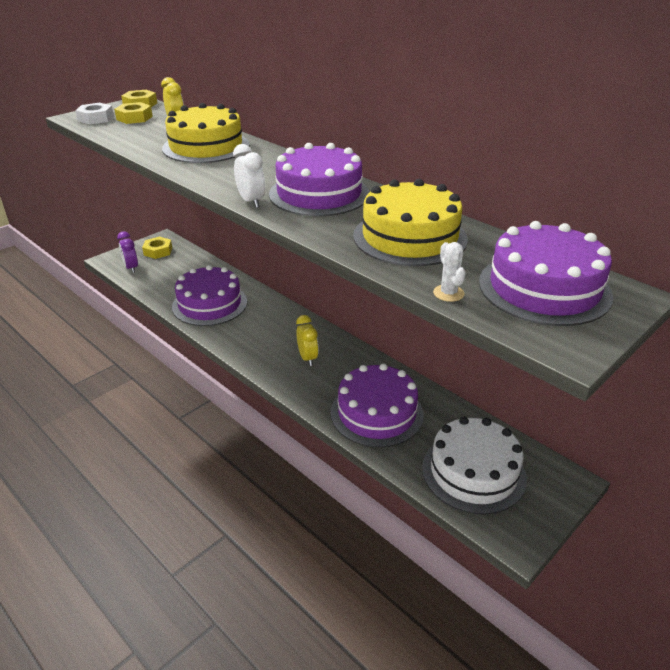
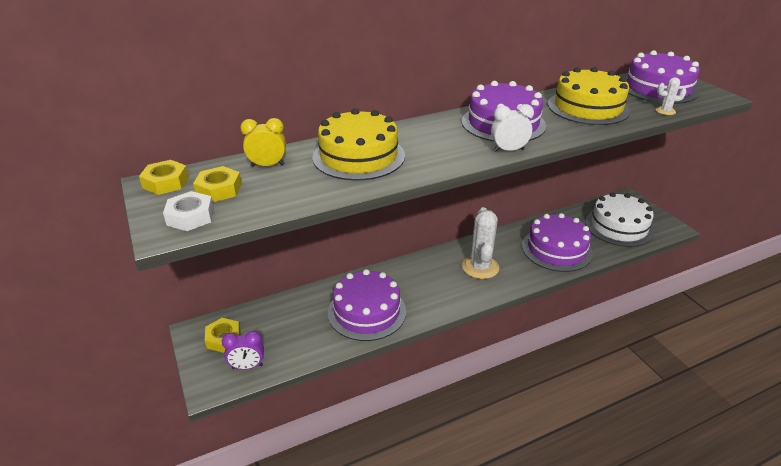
camera: 70 degrees left, 0 degrees up
yellow clock [296,315,319,366] -> white cactus [462,207,499,279]

